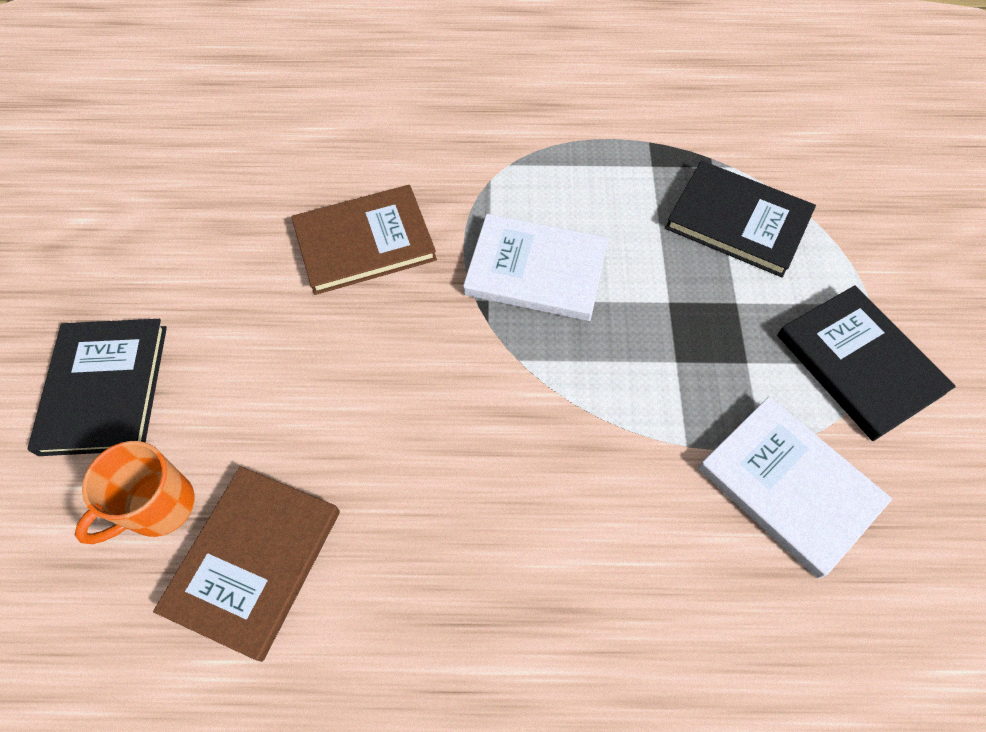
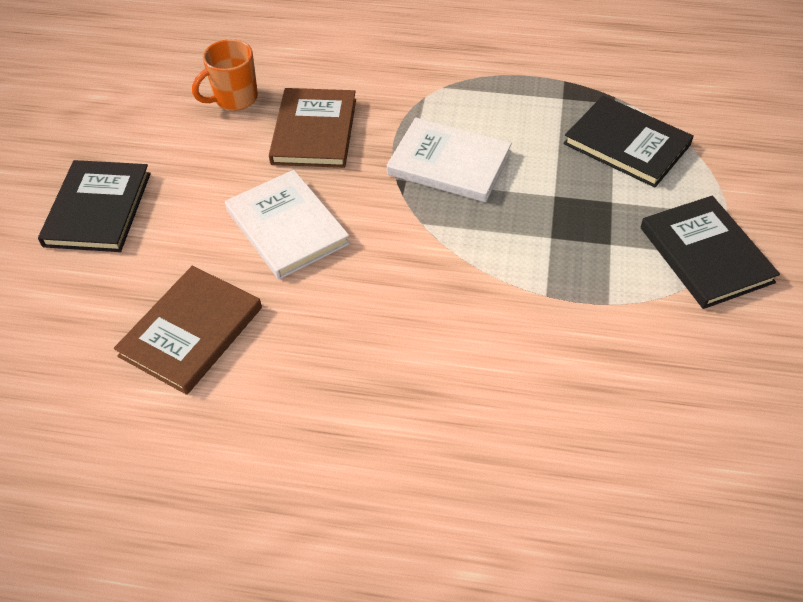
camera: 10 degrees right, 10 degrees down
orange mug [75,441,195,544] -> orange mug moved to [192,39,258,111]
brown book [291,185,437,295] -> brown book turned 75 degrees counterclockwise [269,88,356,168]
white book [698,396,892,579] -> white book moved to [225,170,350,279]

